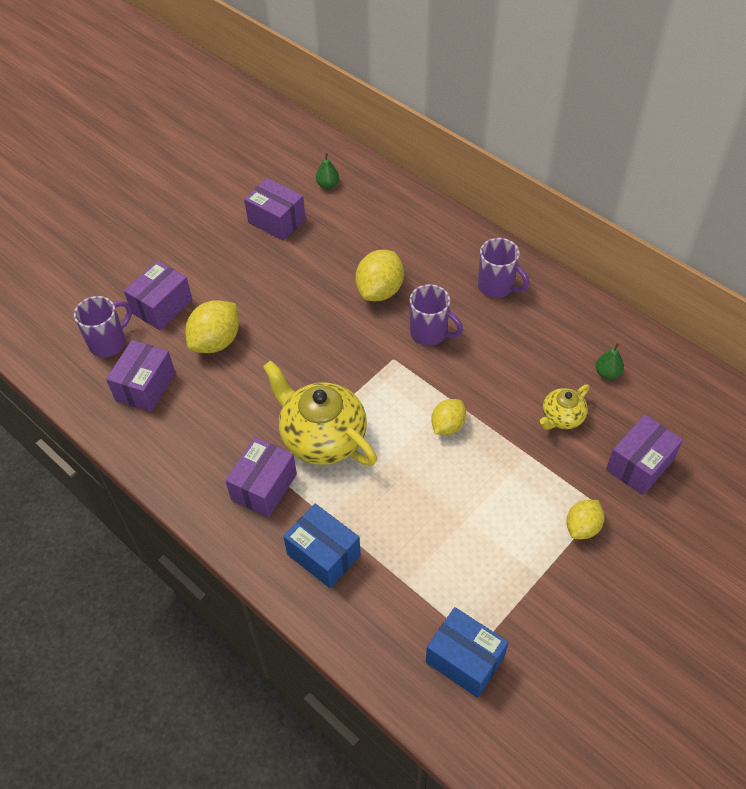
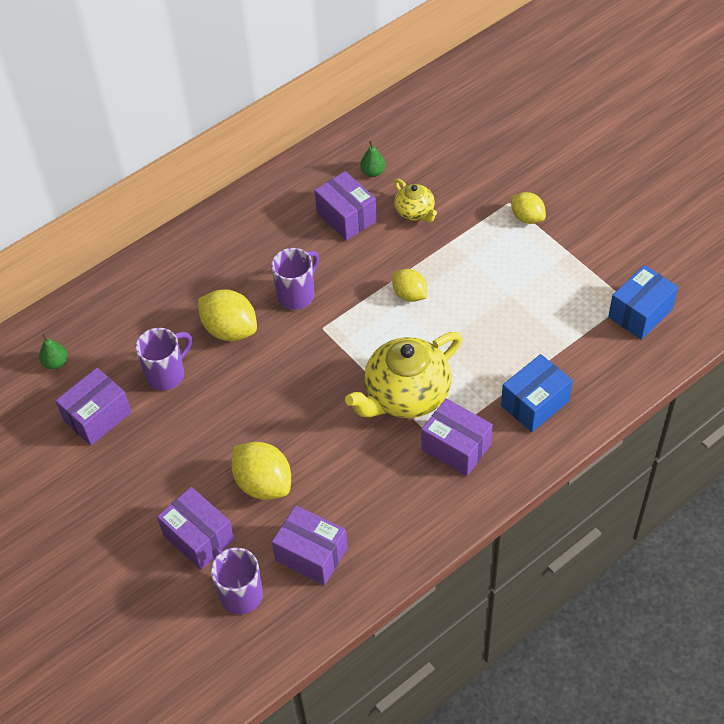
camera: 80 degrees left, 0 degrees up
purple mug [478,238,529,298] -> purple mug moved to [135,328,192,391]
purple box [606,415,683,495] -> purple box moved to [314,171,377,241]

